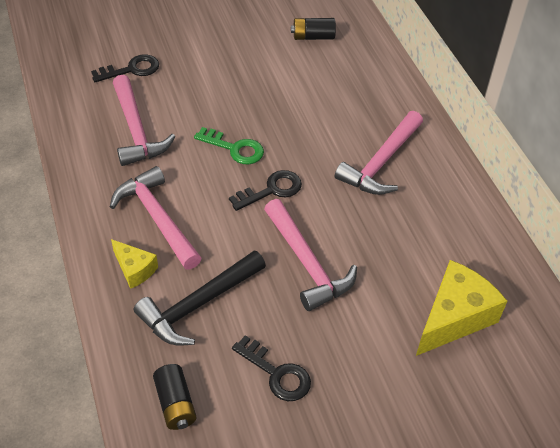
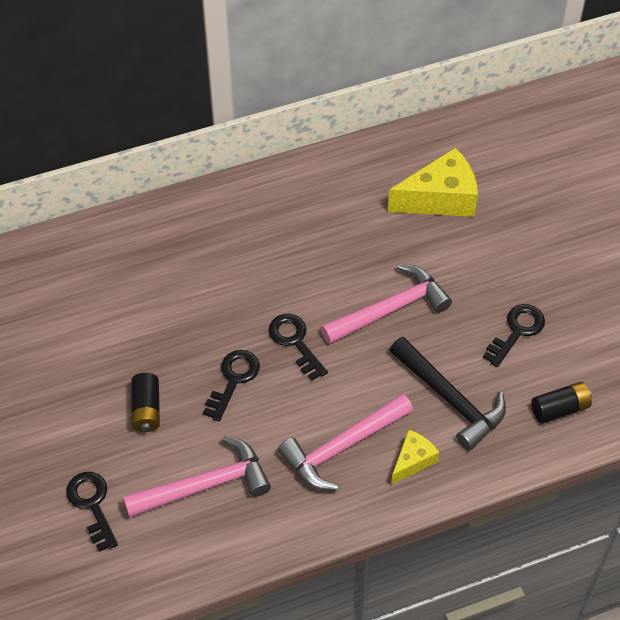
camera: 90 degrees left, 5 degrees up
green key [194,127,264,164] -> black key [203,350,260,422]
black battery [291,18,336,40] -> black battery moved to [131,373,160,432]
pink hammer [335,111,423,195] -> none
yellow cheese [416,260,507,356] -> yellow cheese turned 120 degrees clockwise [388,148,478,217]

